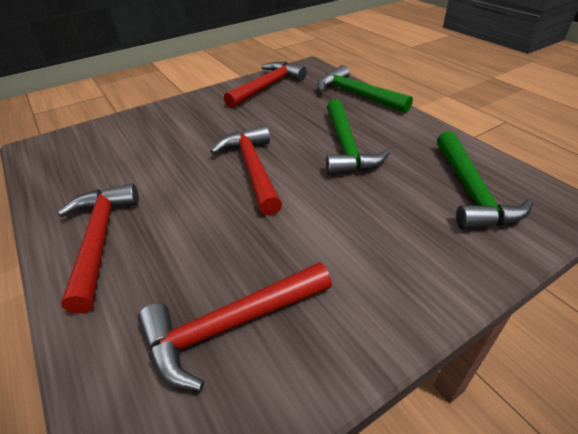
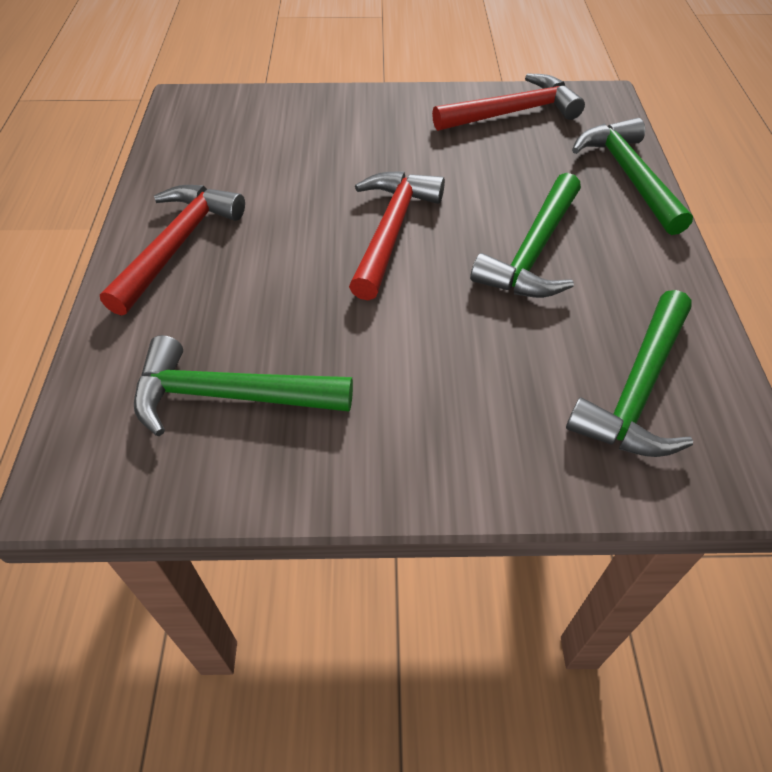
camera: 30 degrees right, 10 degrees up
red hammer [138,262,332,391] -> green hammer [134,335,353,436]

